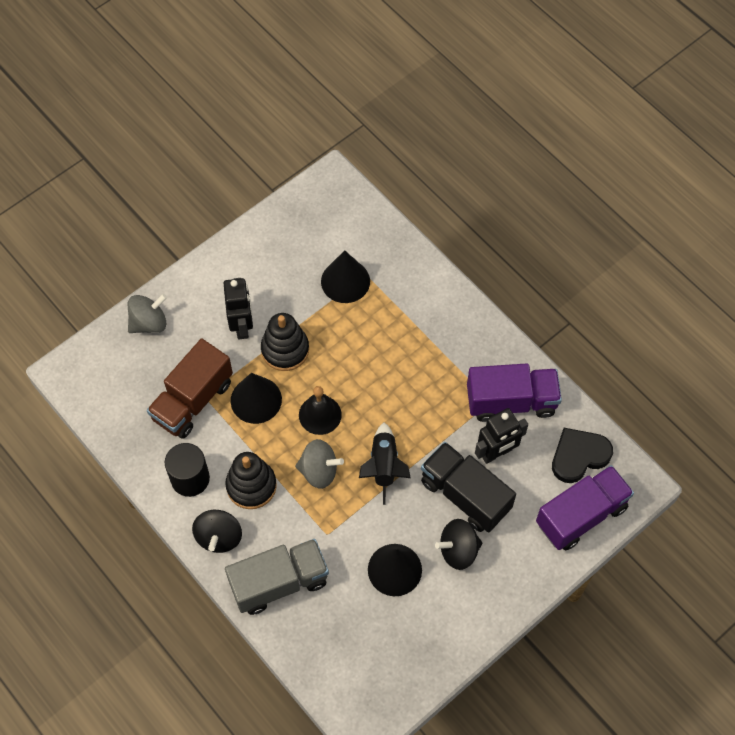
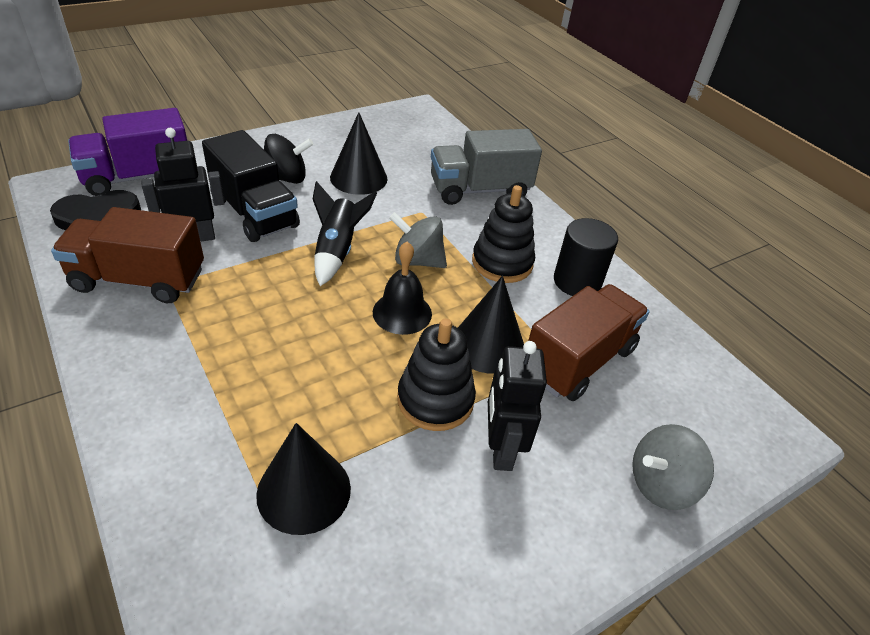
camera: 175 degrees left, 20 degrees down
black spinning top [192,510,242,553] -> none
purple truck [467,363,562,422] -> brown truck [51,207,204,303]

